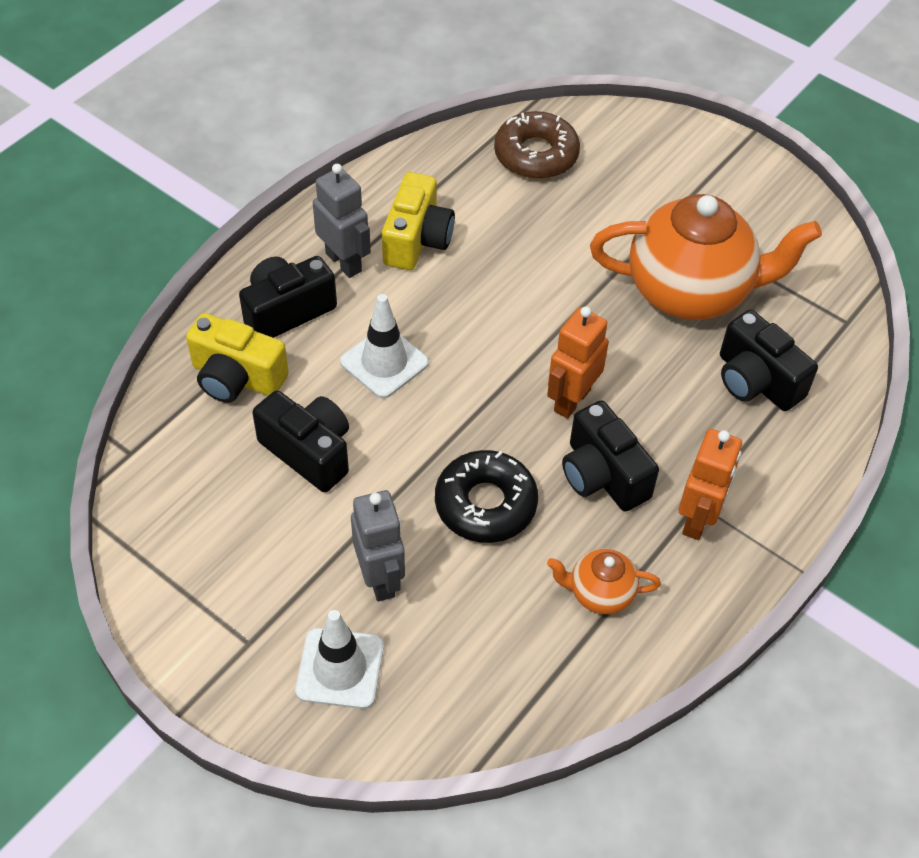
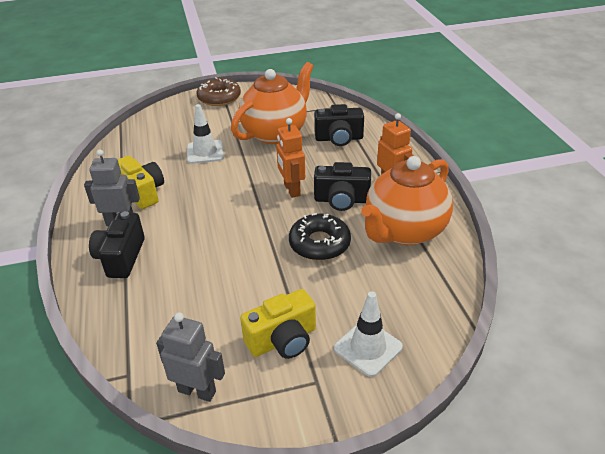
camera: 50 degrees left, 15 degrees down
yellow camera [186,313,289,403] -> yellow camera moved to [240,289,316,359]
black camera [252,391,349,492] -> none
white traffic cone [340,294,429,398] -> white traffic cone moved to [187,104,224,164]
grey robot [351,490,405,601] -> grey robot moved to [156,312,225,402]
brown donut [494,111,580,179] -> brown donut moved to [197,77,241,106]
orange teapot [547,548,661,614] -> orange teapot [361,156,453,245], size x2.20

